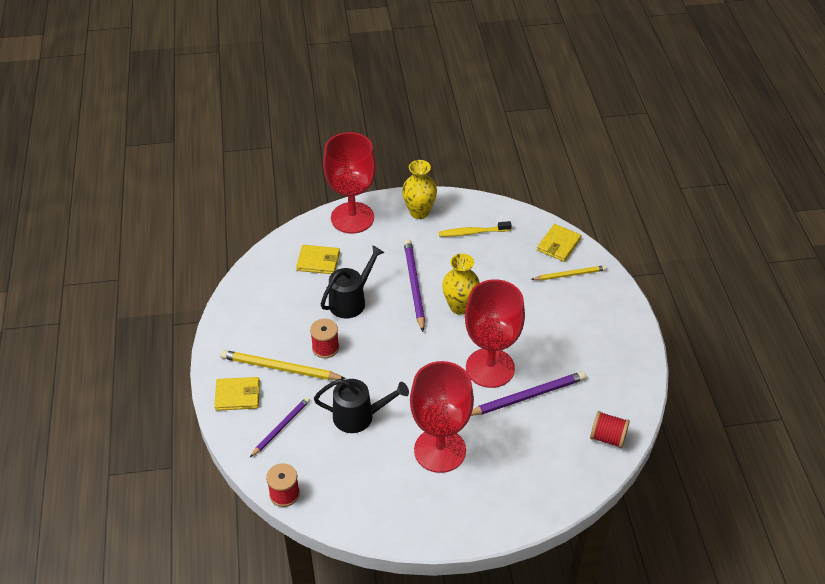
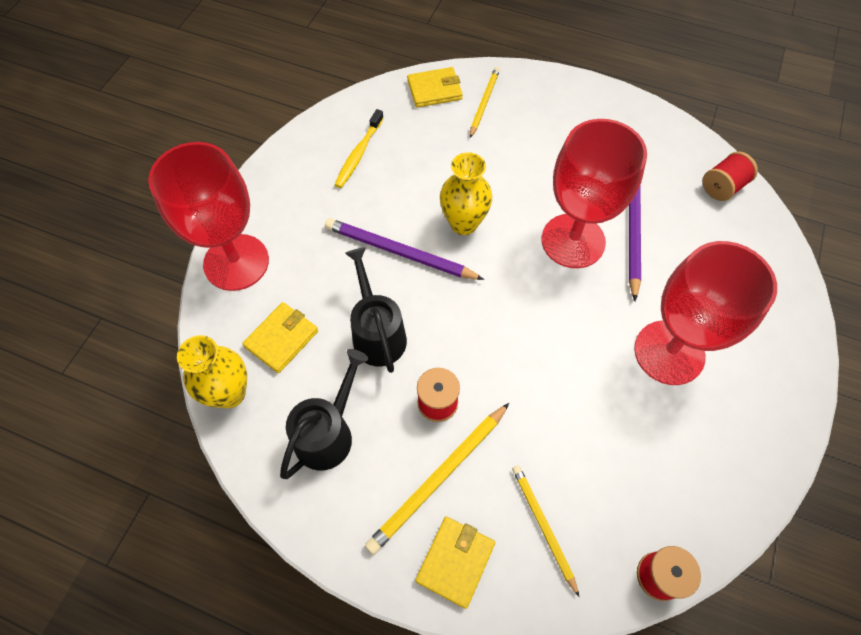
camera: 60 degrees left, 15 degrees up
purple pencil [250,397,310,457] -> yellow pencil [512,465,579,597]
black watering can [314,379,409,433] -> black watering can moved to [280,349,369,479]
yellow vase [402,160,437,219] -> yellow vase moved to [177,335,247,408]
yellow wallet [537,224,581,262] -> yellow wallet turned 75 degrees counterclockwise [407,67,463,108]

